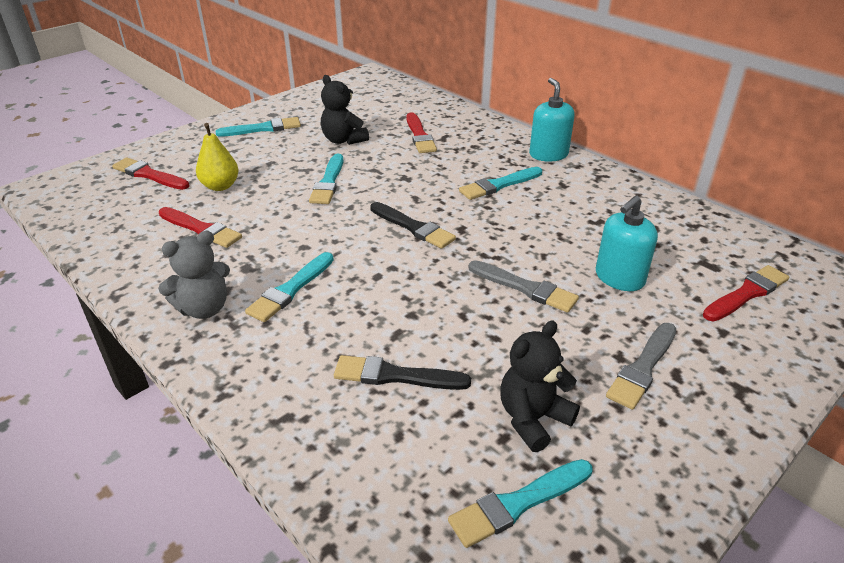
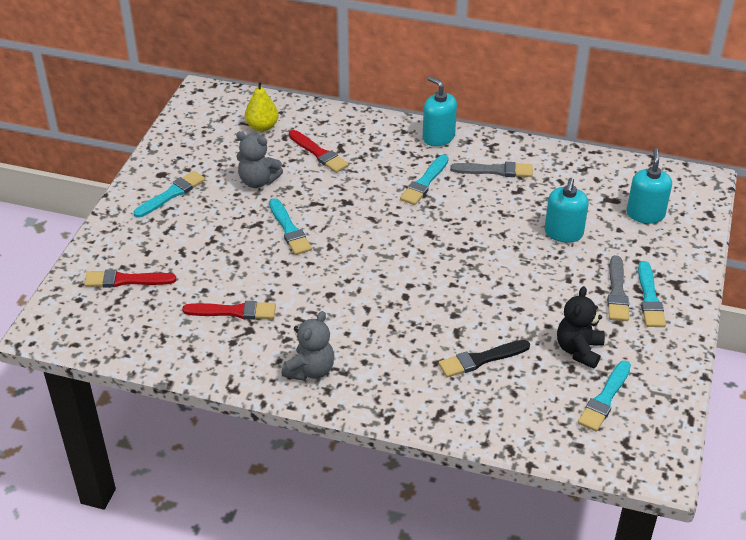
camera: 30 degrees left, 5 degrees up
yellow pear [196,123,239,191] -> yellow pear moved to [245,80,278,132]
turquoise brush [245,252,334,322] -> turquoise brush moved to [638,261,666,327]
black teddy bear [321,75,369,145] -> grey teddy bear [236,131,283,188]
black brush [370,202,456,249] -> none
grey brush [469,260,579,313] -> grey brush moved to [450,162,533,177]
red brush [703,265,789,321] -> turquoise soap dispenser [627,148,672,224]

